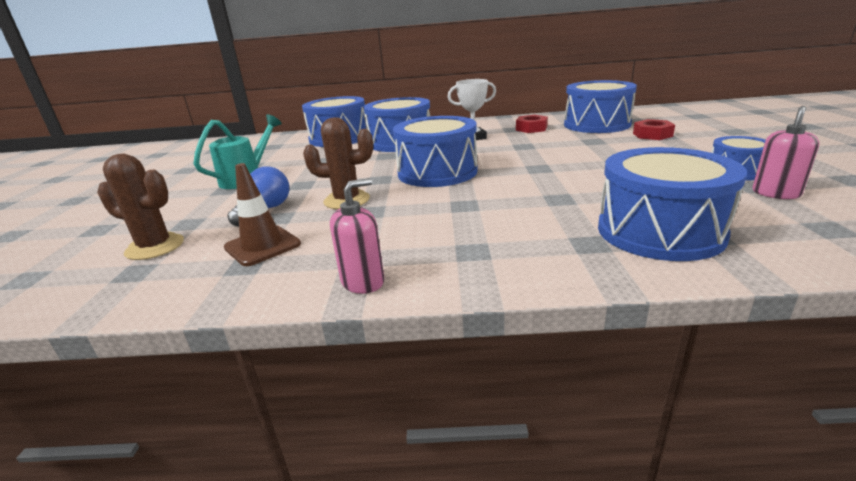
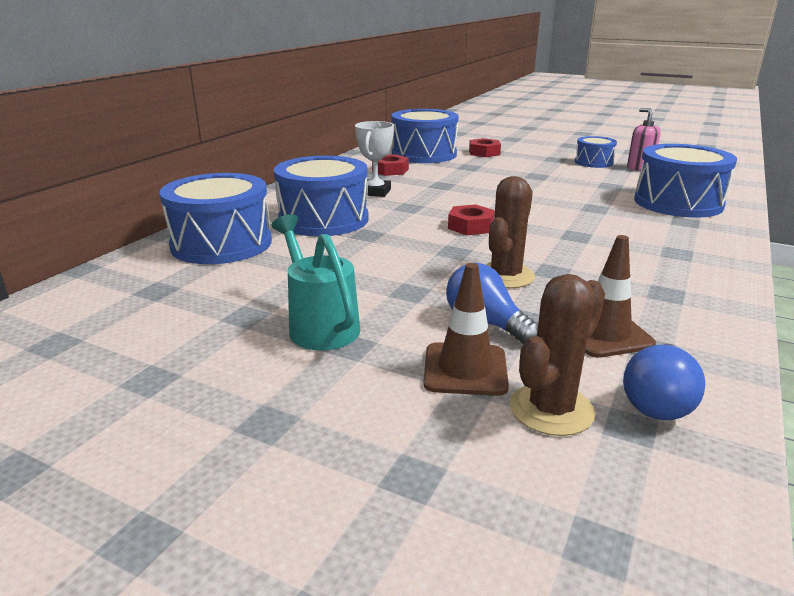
camera: 65 degrees left, 0 degrees up
pink soap dispenser [330,178,384,294] -> none
blue drum [393,116,478,187] -> red nut [448,204,495,235]
none -> brown traffic cone [423,263,509,396]
none -> blue light bulb [623,344,706,420]

